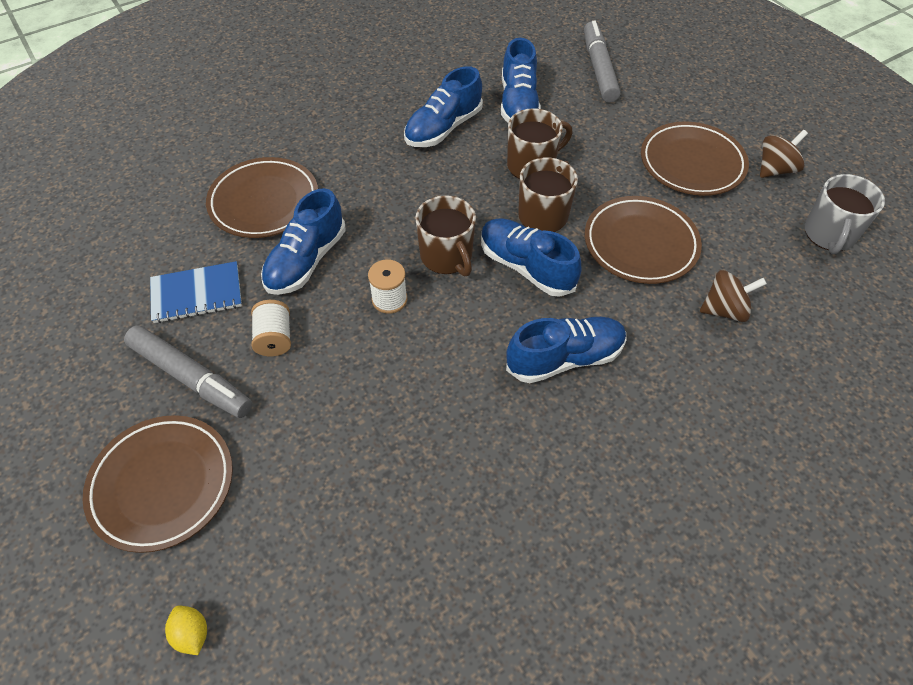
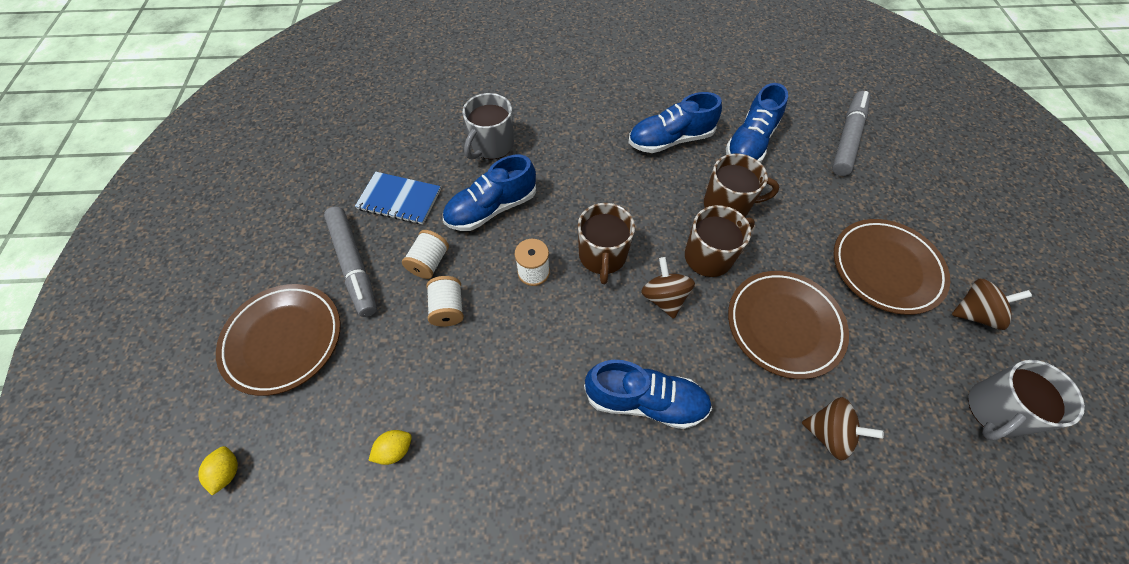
camera: 30 degrees right, 5 degrees up
brown plate [206,157,318,238] -> grey mug [462,93,514,160]
blue shoe [481,218,581,297] -> brown spinning top [641,257,695,319]
none -> yellow lemon [368,430,412,465]
none -> white spool [427,276,464,327]

